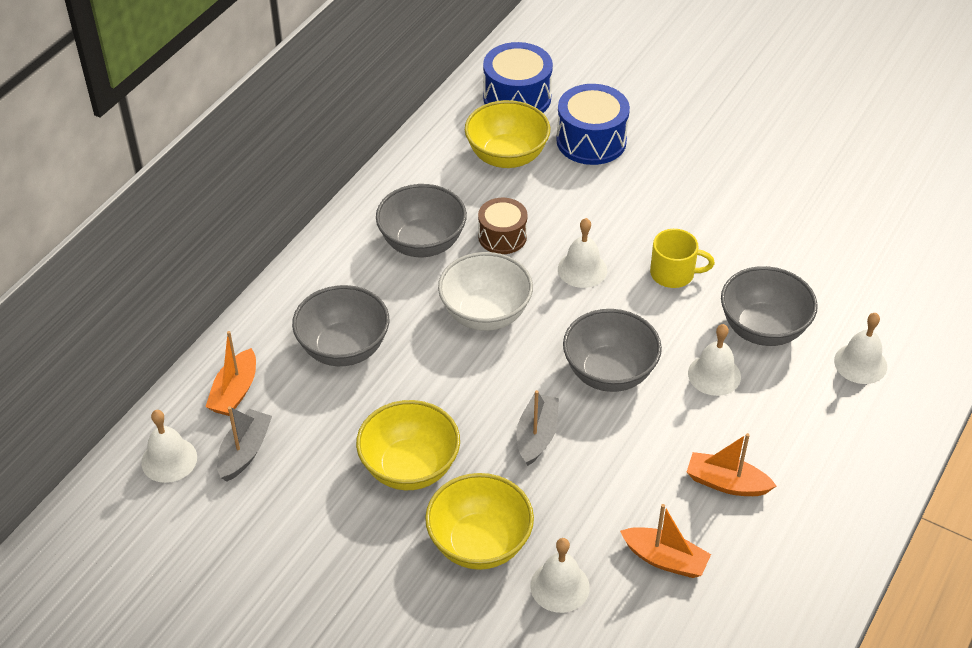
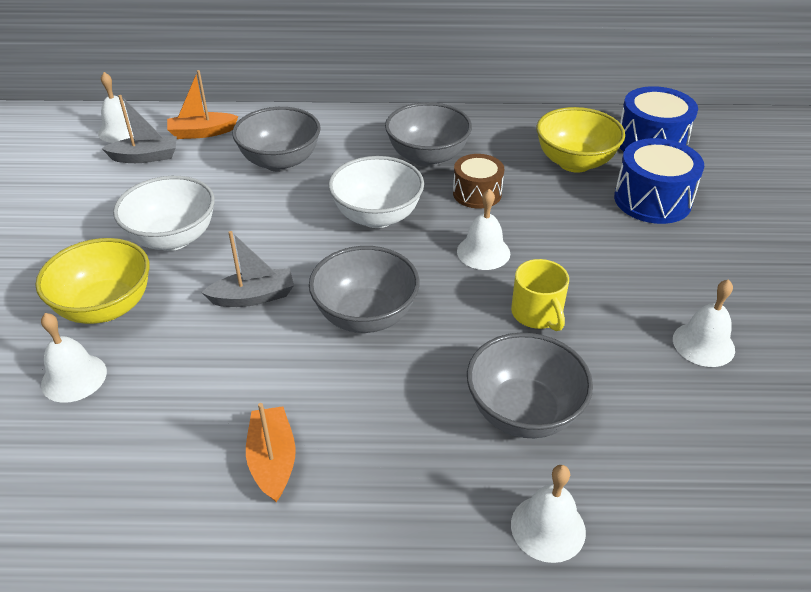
camera: 60 degrees right, 5 degrees down
yellow bowl [356,400,460,490] -> white bowl [113,176,215,251]
orange boat [620,504,711,578] -> none
white bell [688,324,741,396] -> white bell moved to [673,279,735,367]

